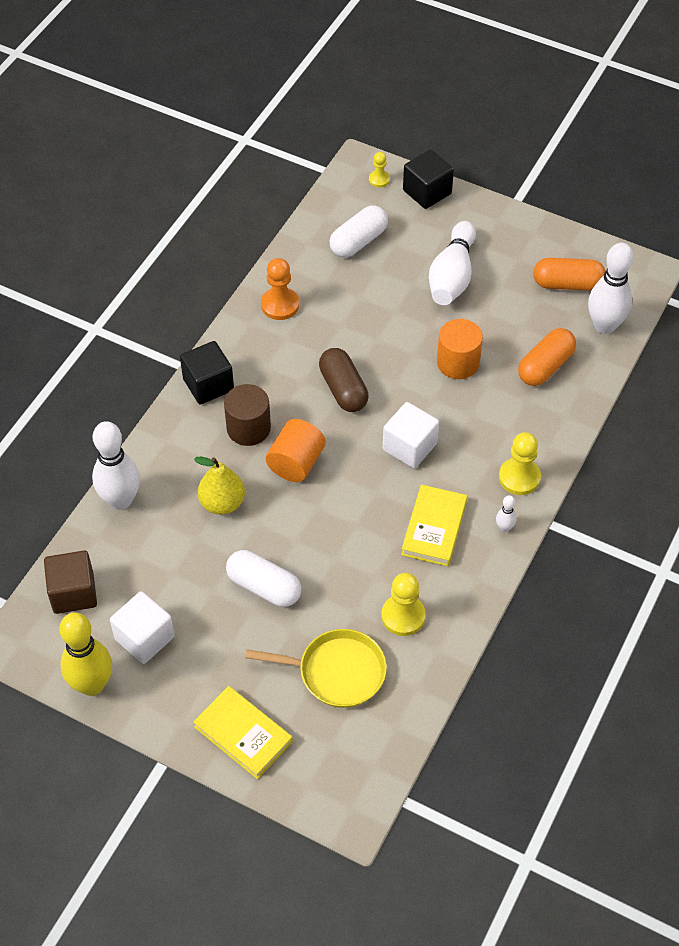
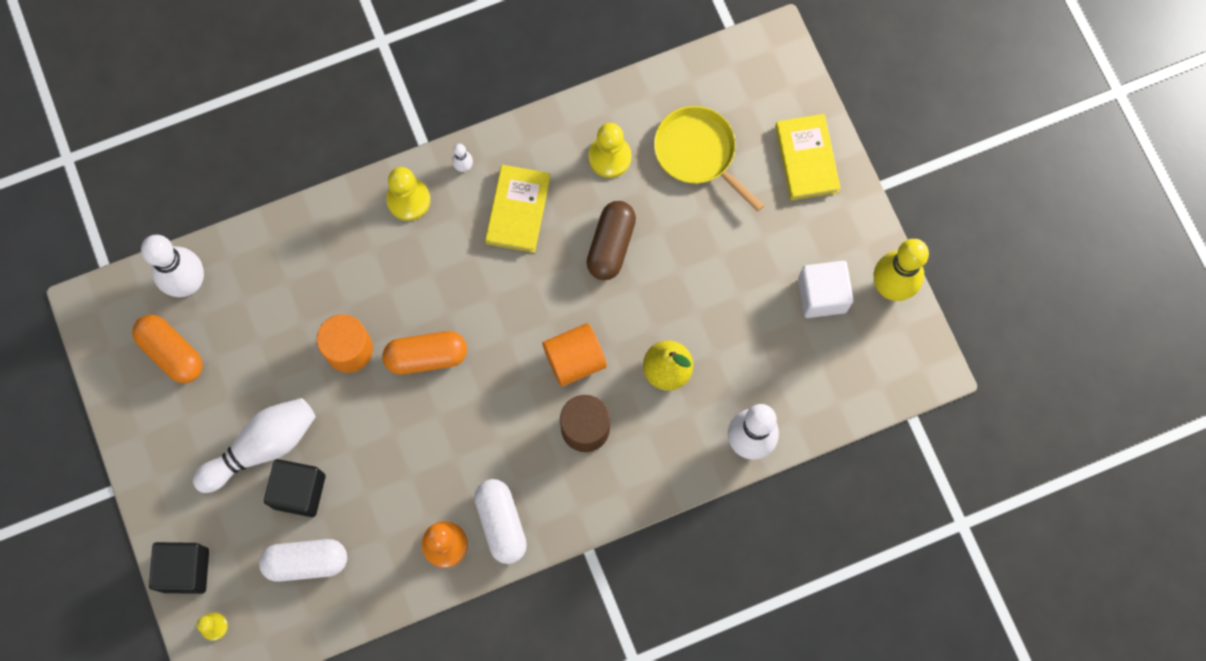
camera: 140 degrees left, 20 degrees up
brown cube [44,550,97,614] -> none
black cube [180,341,234,405] -> black cube moved to [264,459,325,517]
white capsule [226,550,301,607] -> white capsule moved to [474,479,527,564]
brown capsule [319,348,369,412] -> brown capsule moved to [587,201,636,280]
white cube [383,402,439,468] -> none
yellow book [401,485,467,566] -> yellow book turned 45 degrees counterclockwise [485,165,550,253]
orange capsule [518,328,576,386] -> orange capsule moved to [382,331,467,375]

